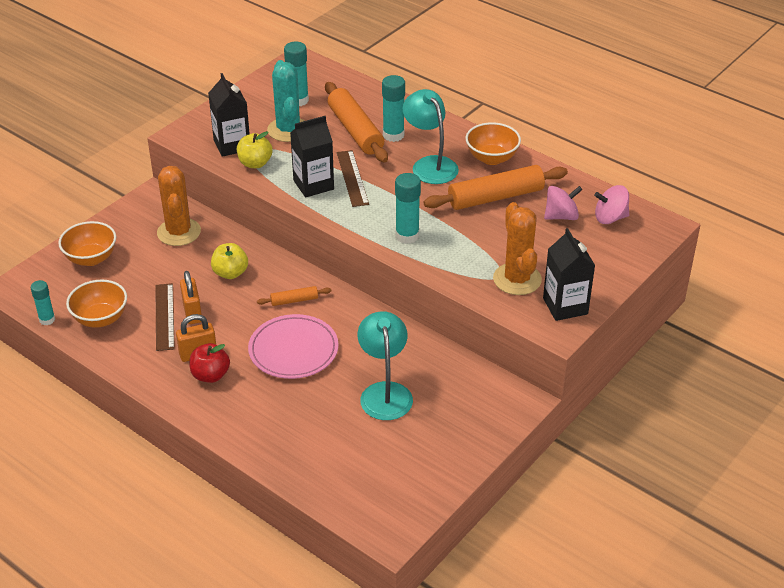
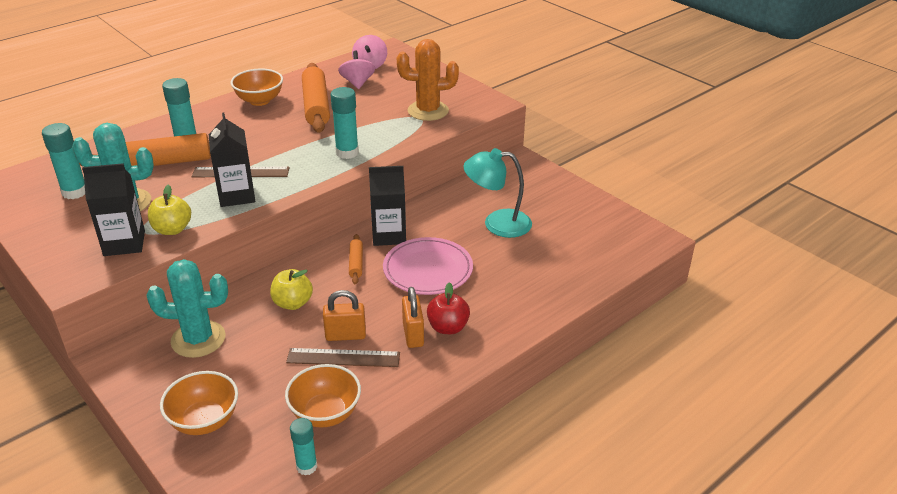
camera: 80 degrees left, 5 degrees down
orange cactus [157,166,201,246] -> turquoise cactus [146,259,228,358]
turquoise lamp [403,89,459,184] -> none
black carton [543,228,595,321] -> black carton moved to [369,166,406,246]

